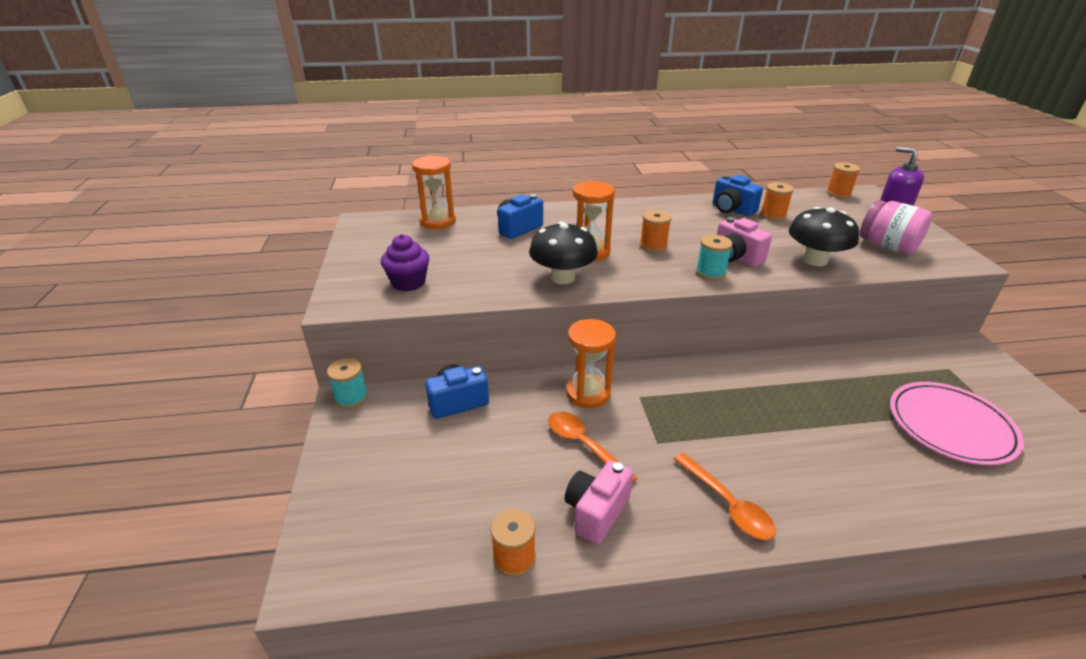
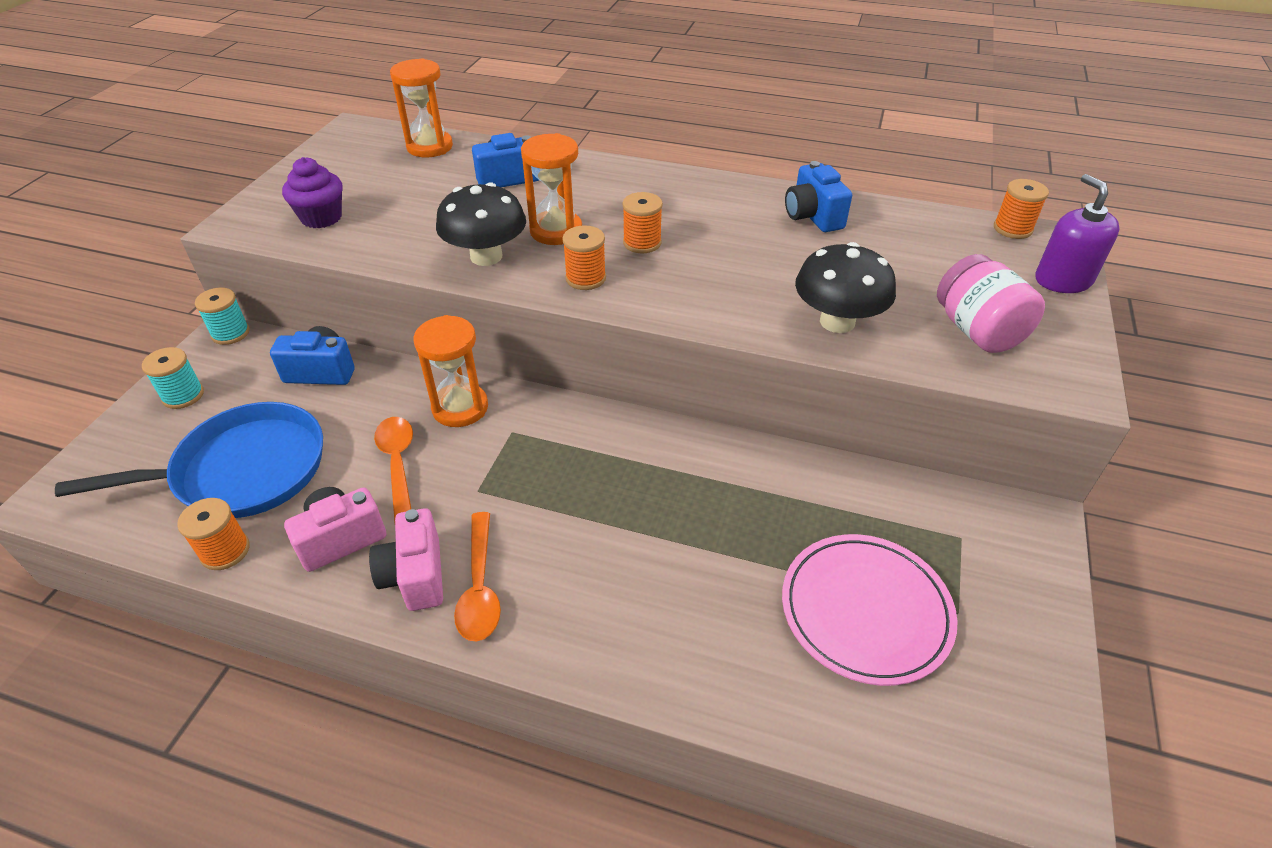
camera: 25 degrees right, 10 degrees up
turquoise spool [696,235,733,281] -> turquoise spool moved to [142,347,204,409]
pink camera [717,217,772,267] -> pink camera moved to [369,508,443,611]
orange spool [760,182,794,221] -> orange spool moved to [562,225,606,290]
none -> blue pan [55,402,323,518]

